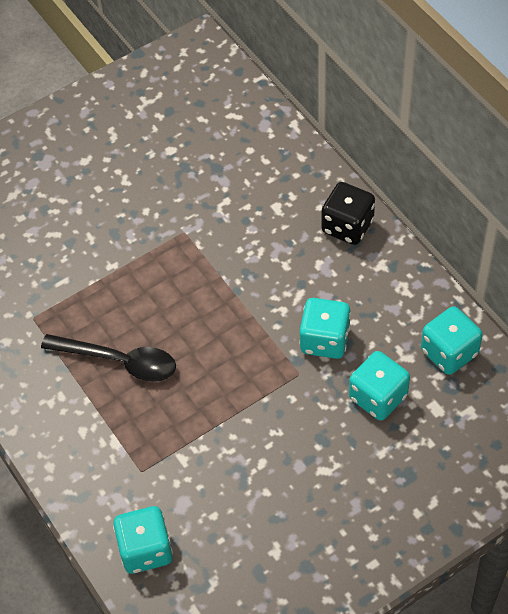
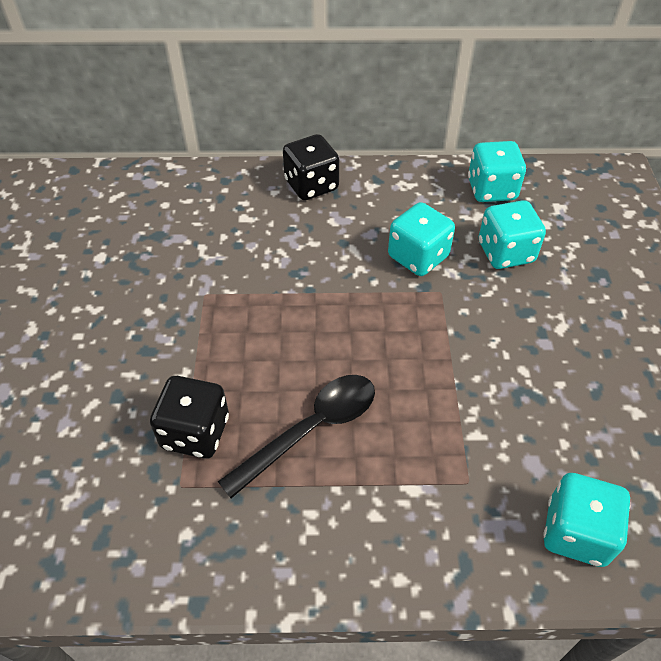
camera: 60 degrees left, 5 degrees down
none -> black dice [150,376,229,459]

